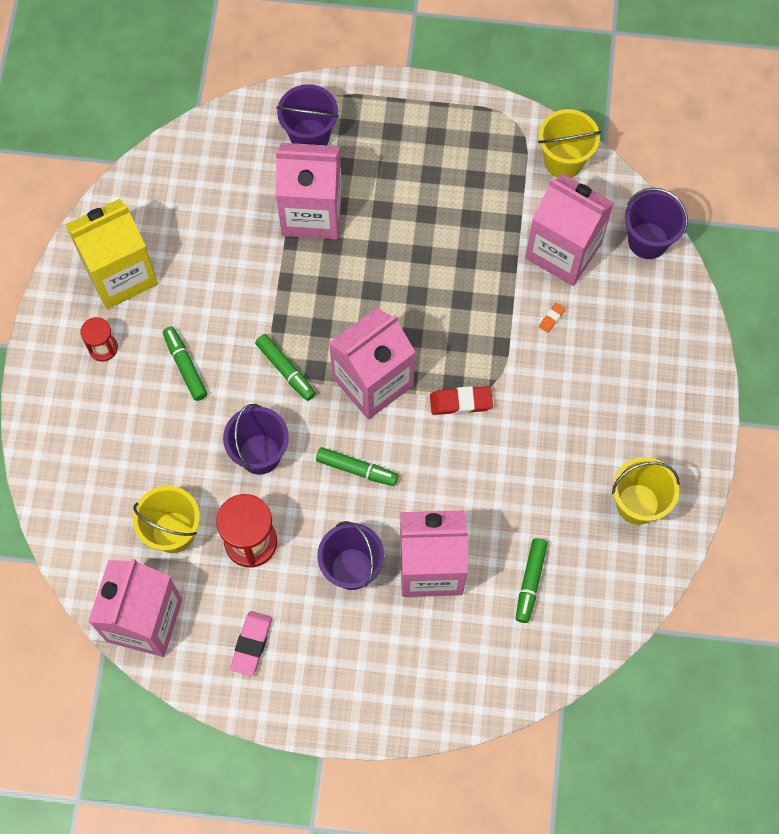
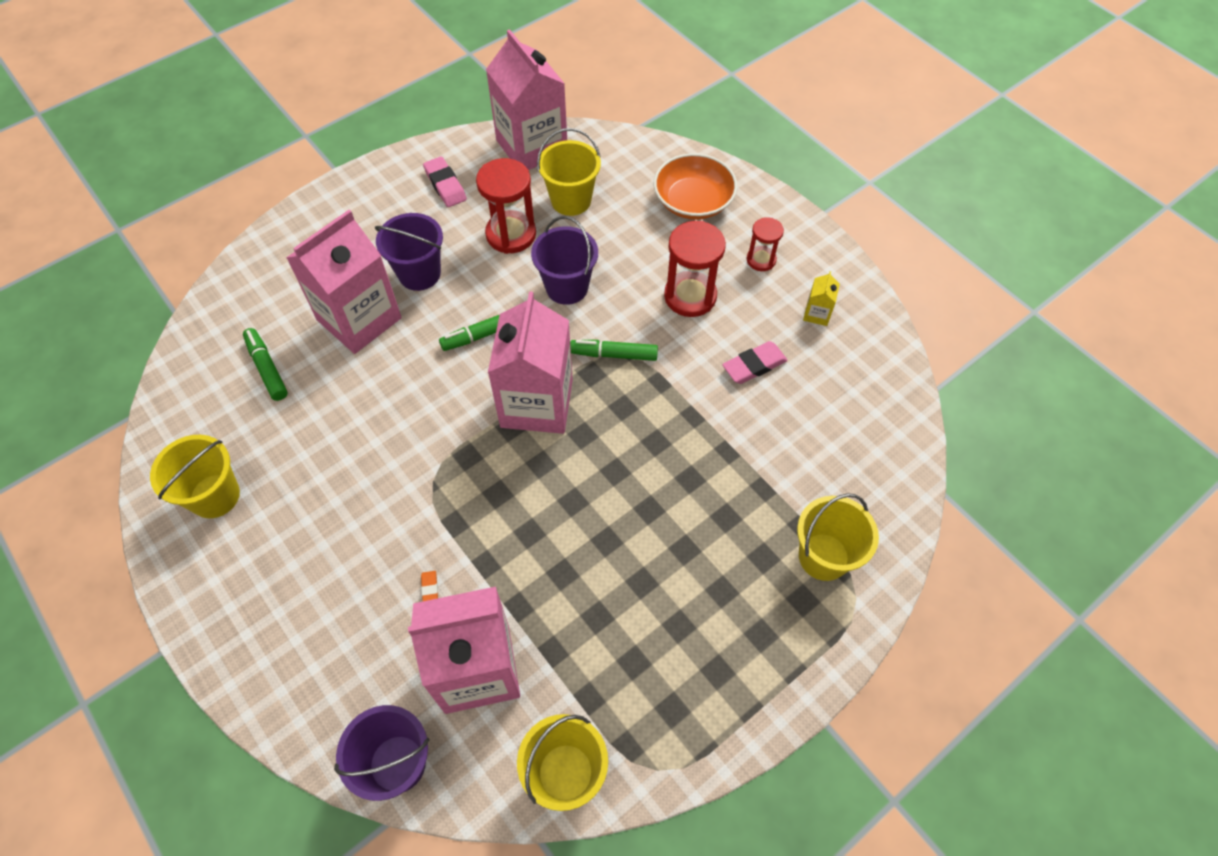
camera: 135 degrees right, 10 degrees down
yellow carton [66,199,158,309] -> yellow carton [803,271,840,326], size x0.40
green marker [163,326,207,401] -> red hourglass [664,221,726,317]
purple bucket [276,84,339,145] -> yellow bucket [797,493,879,581]
pink carton [276,143,342,239] -> none
red eraser [430,386,493,415] -> none
none -> orange bowl [654,153,737,220]
none -> pink eraser [722,341,788,384]

